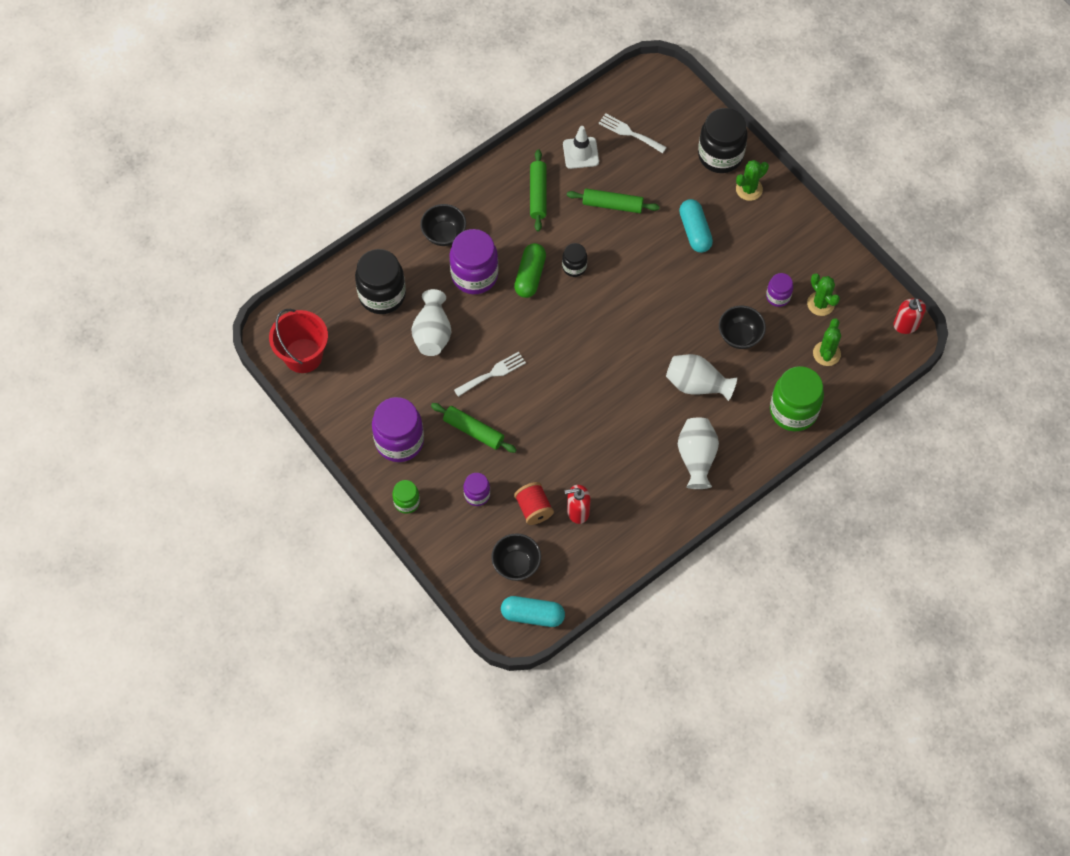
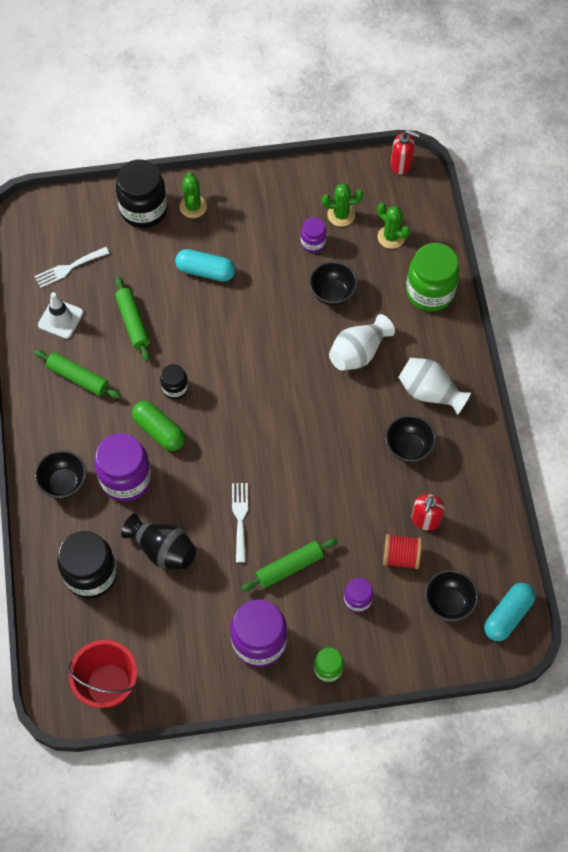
camera: 60 degrees left, 0 degrees up
white vase [411,289,451,356] -> black vase [121,514,196,569]
green rolling pin [567,189,660,213] -> green rolling pin turned 60 degrees counterclockwise [115,277,150,361]
none -> black bowl [385,415,436,463]

